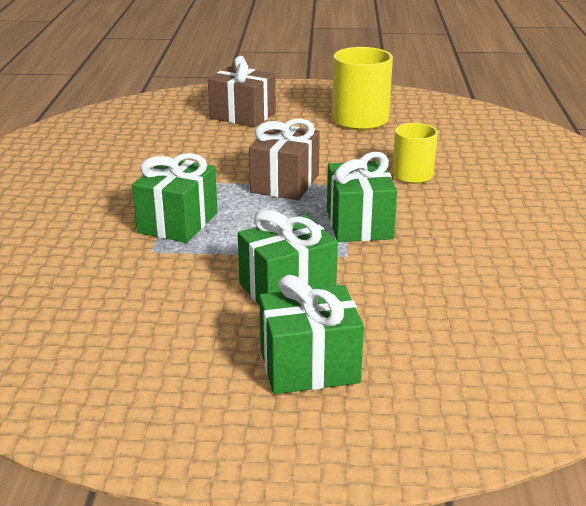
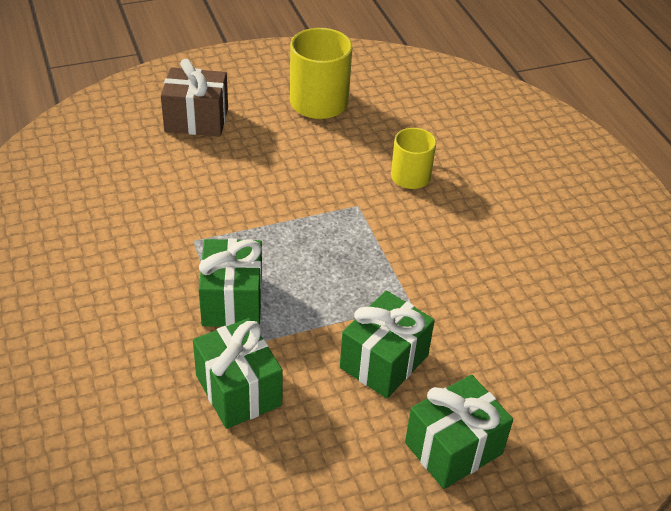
camera: 25 degrees left, 15 degrees up
brown gift [249,118,320,200] -> none
green gift [327,152,397,242] -> green gift moved to [193,318,283,429]

